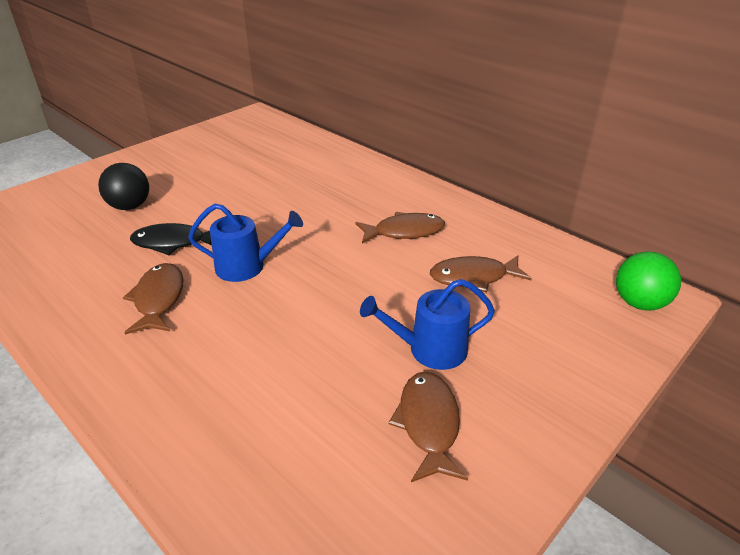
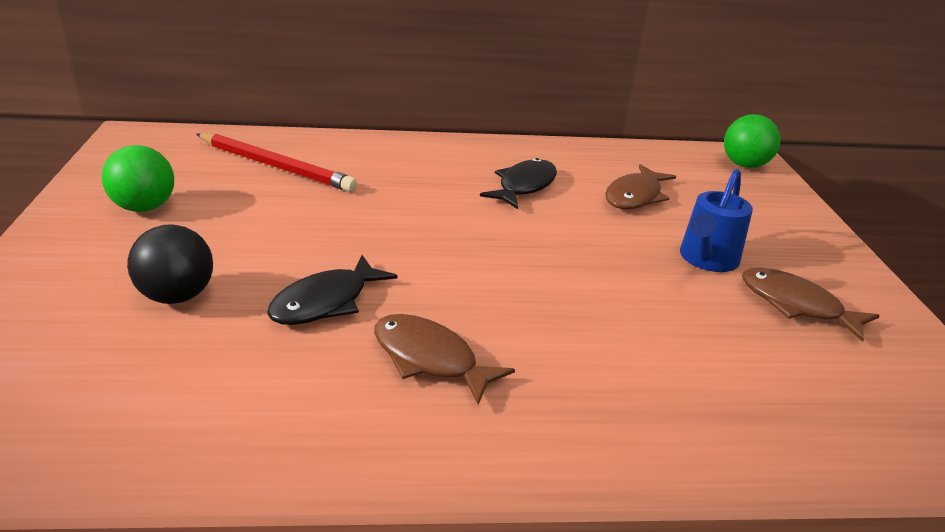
camera: 50 degrees left, 5 degrees down
blue watering can [188,204,303,282] -> none
brown fish [355,212,445,243] -> black fish [480,158,557,209]
none -> green ball [102,145,174,212]
none -> red pencil [196,133,357,192]

